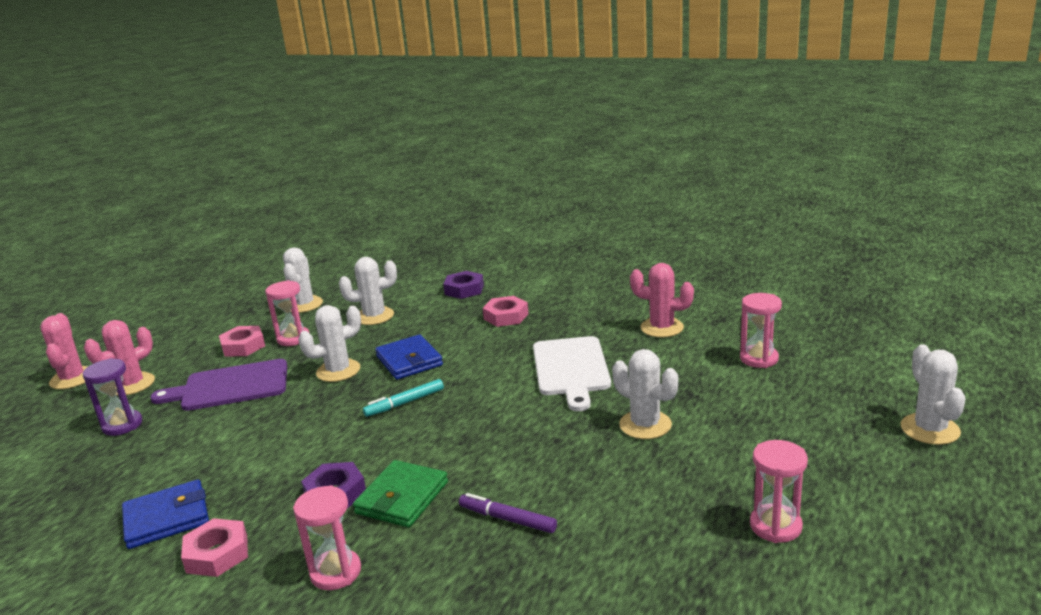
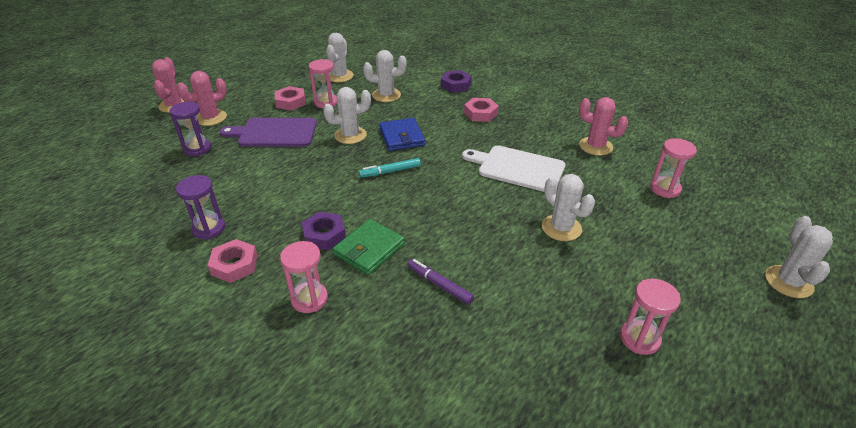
camera: 10 degrees right, 15 degrees up
blue wallet [122,479,209,549] -> purple hourglass [176,175,225,239]
white cutting board [533,336,611,411] -> white cutting board turned 105 degrees clockwise [462,146,565,192]

